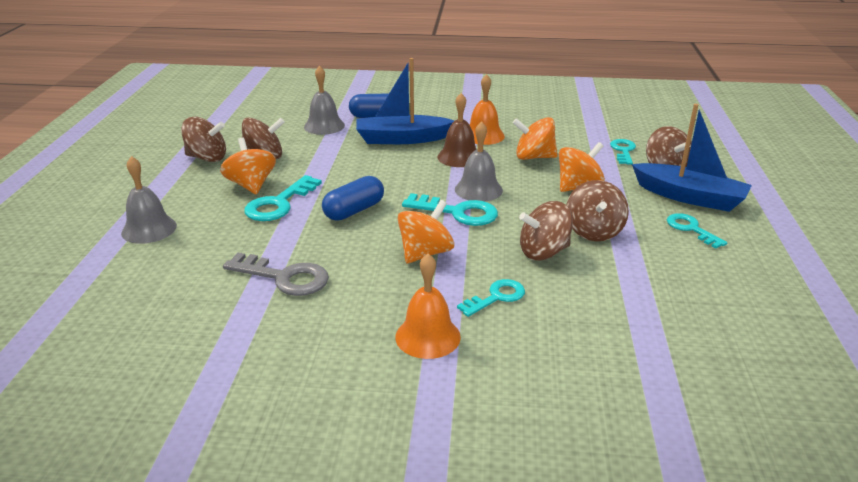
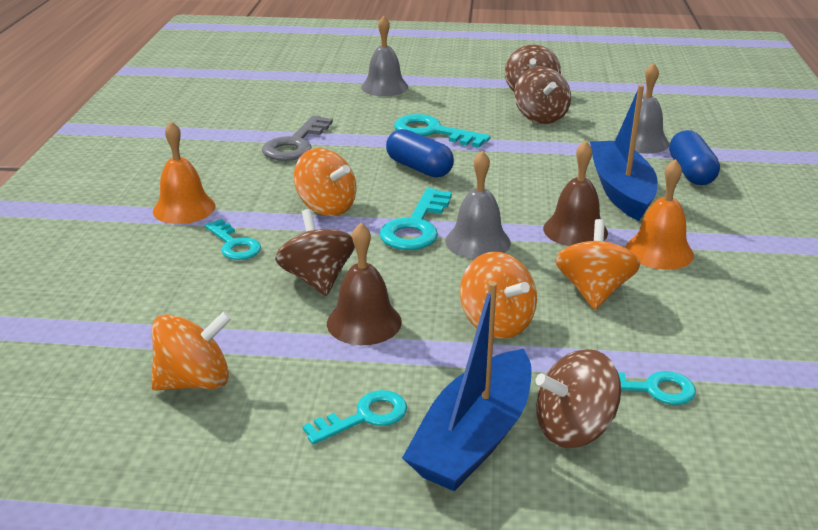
camera: 90 degrees right, 0 degrees up
orange spinning top [220,138,276,195] -> orange spinning top moved to [151,311,232,391]
brown spinning top [567,180,629,241] -> brown bell [327,223,402,345]

